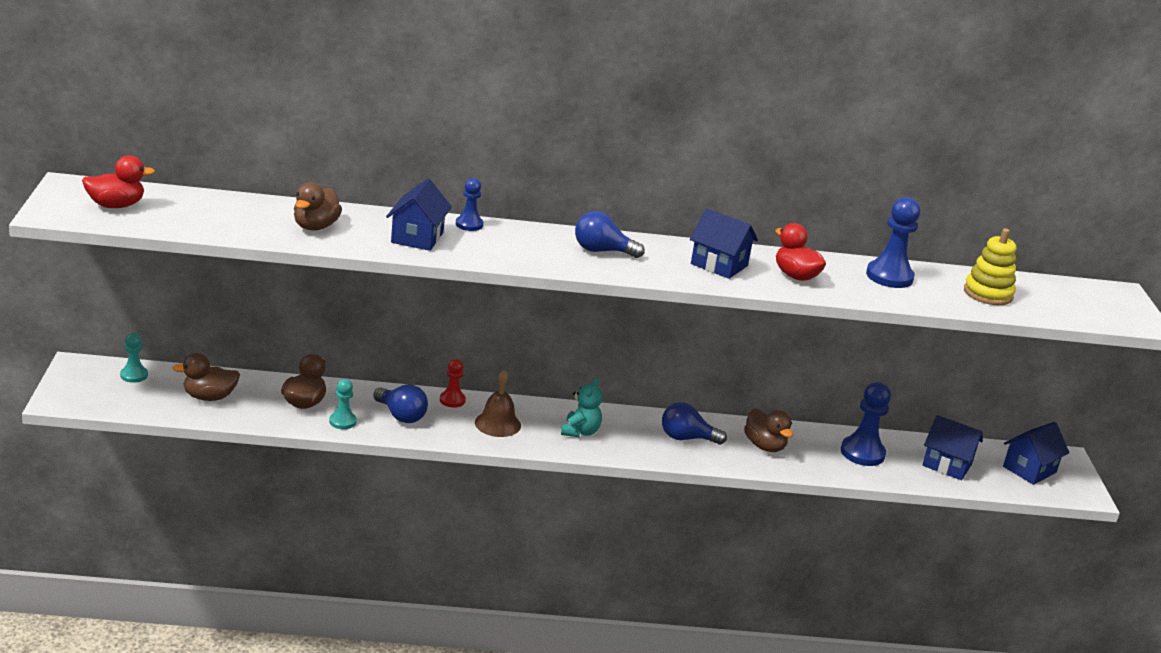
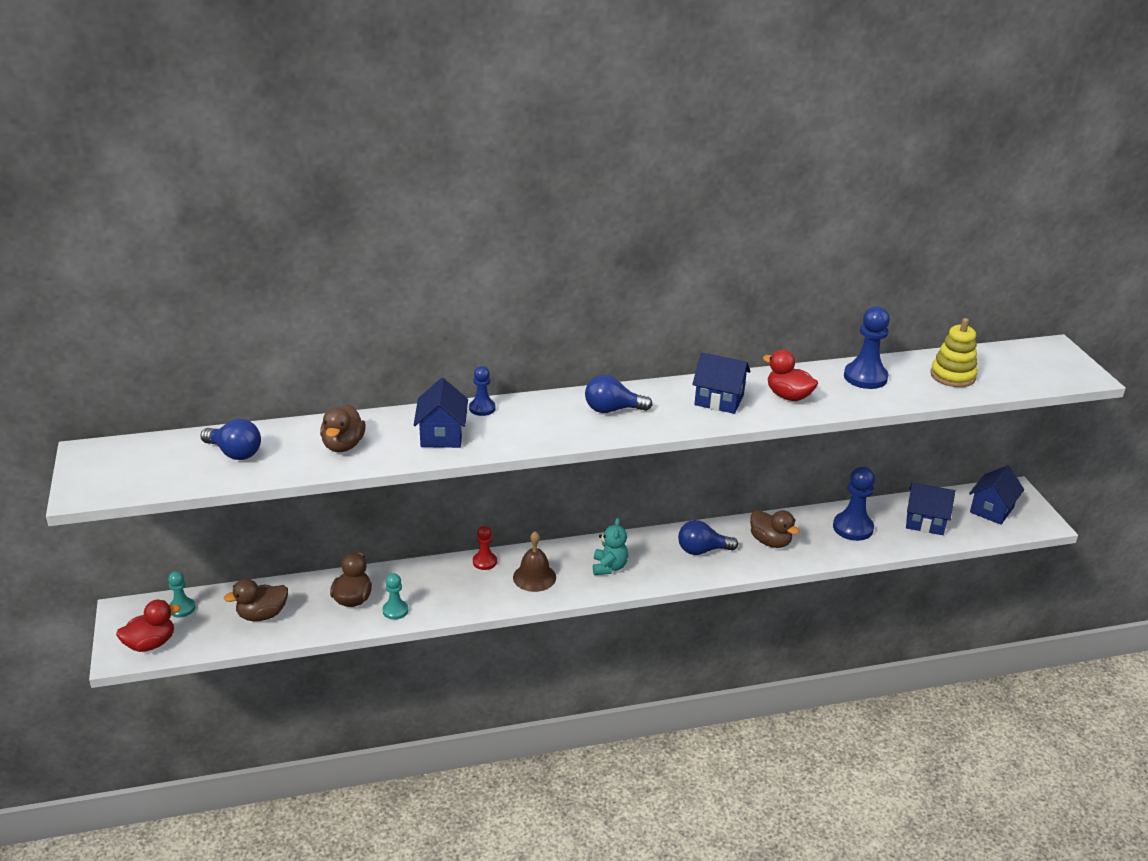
camera: 10 degrees left, 5 degrees up
red duck [82,155,155,208] -> red duck moved to [116,600,181,652]
blue light bulb [373,384,428,423] -> blue light bulb moved to [200,419,261,460]

